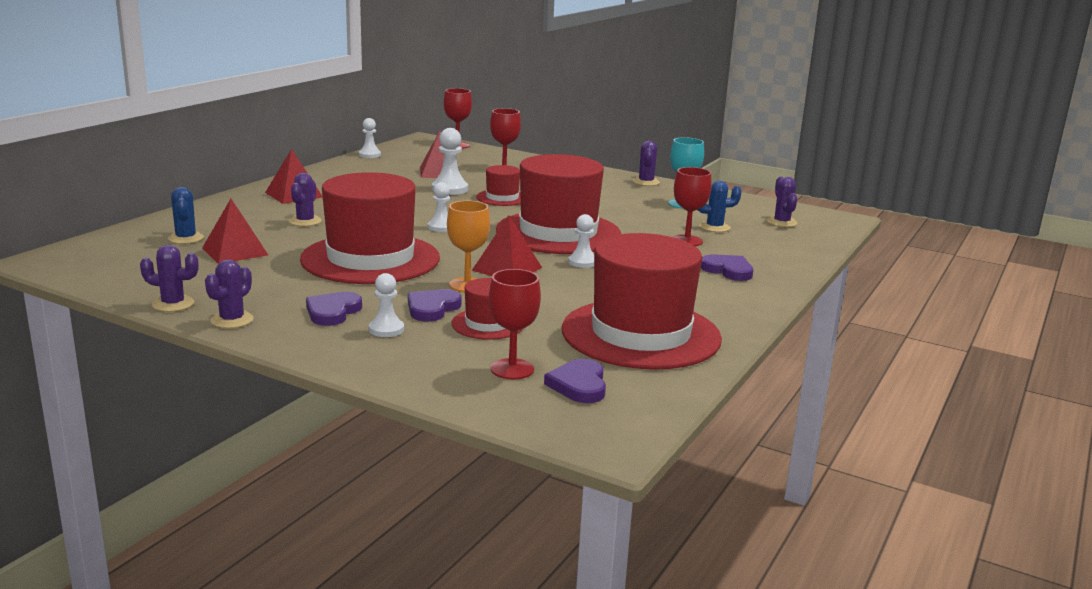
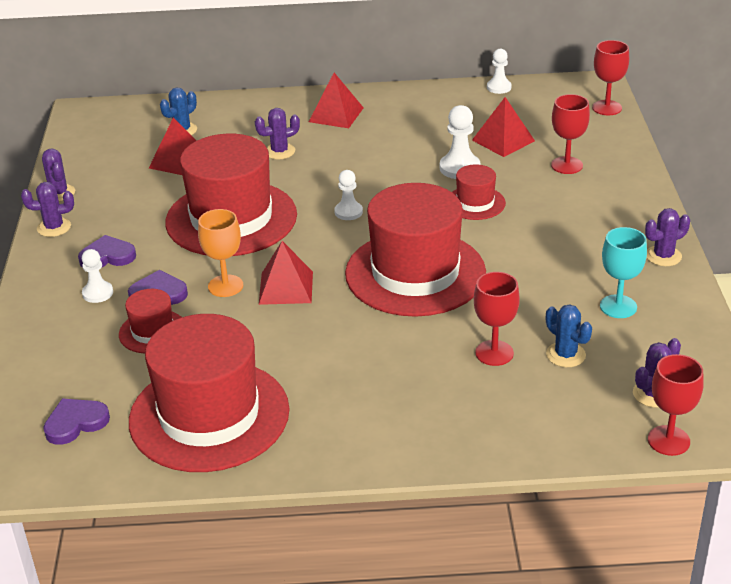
camera: 60 degrees right, 15 degrees up
red goblet [489,269,541,379] -> red goblet moved to [648,354,704,456]
white pawn [568,214,594,268] -> none
purple heart [701,254,753,281] -> none

